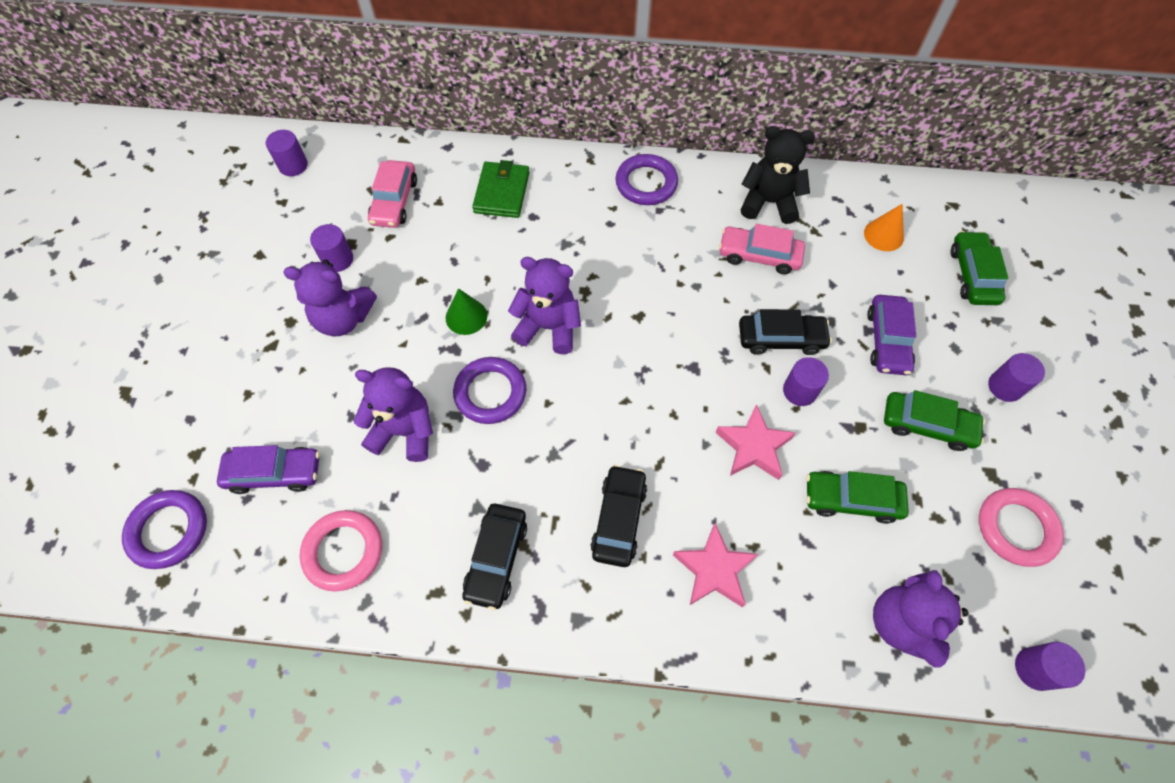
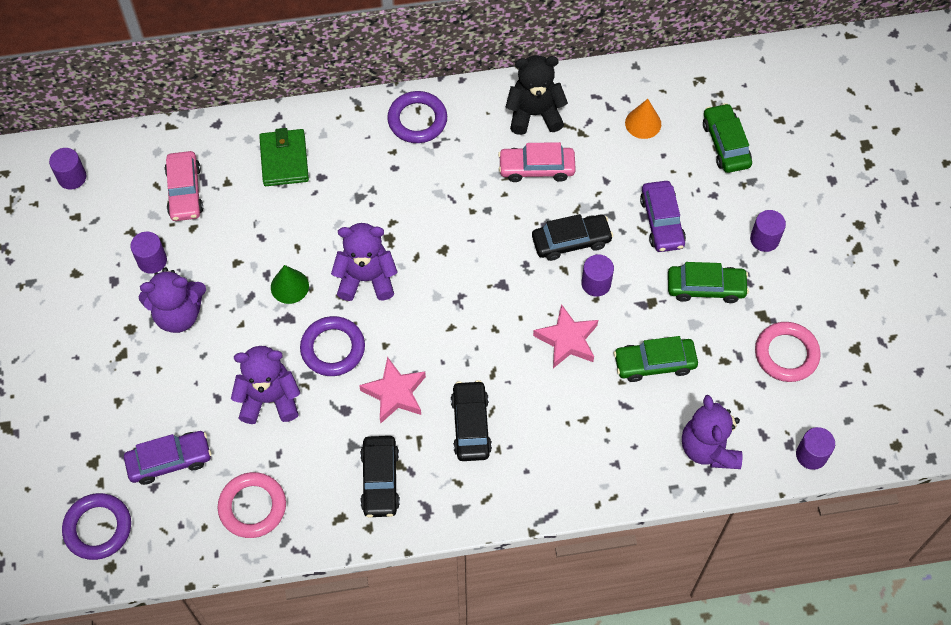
camera: 15 degrees left, 0 degrees up
pink star [673,523,758,607] -> pink star moved to [359,357,426,424]

